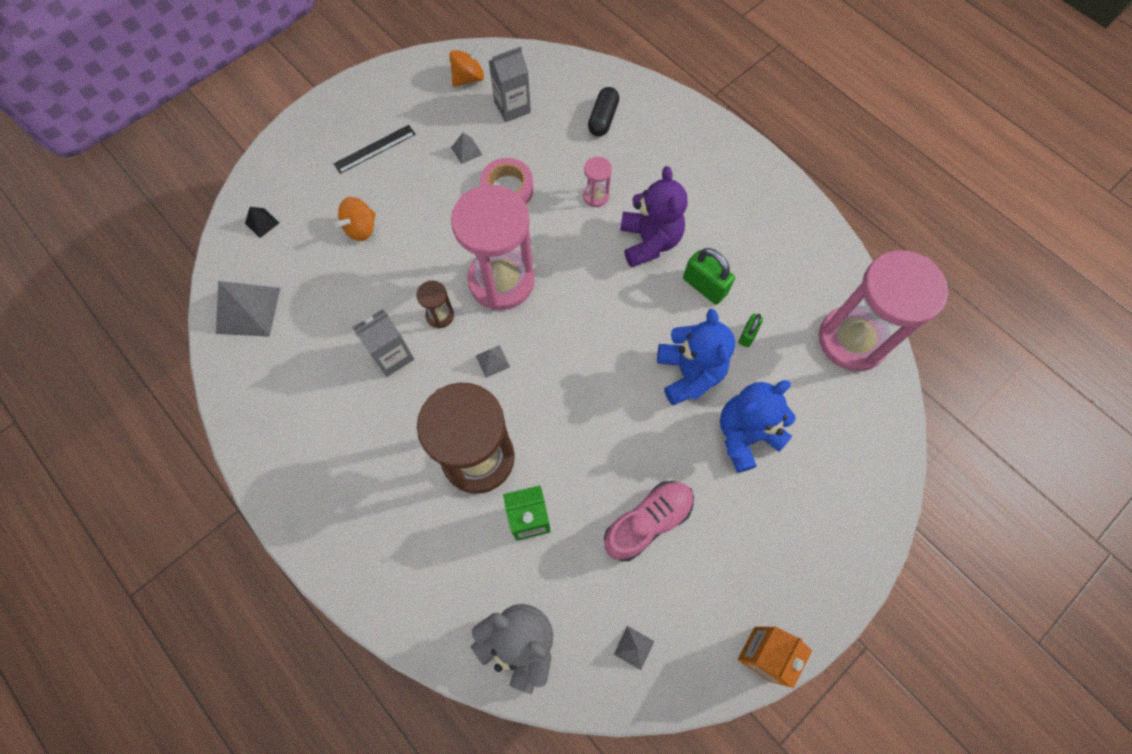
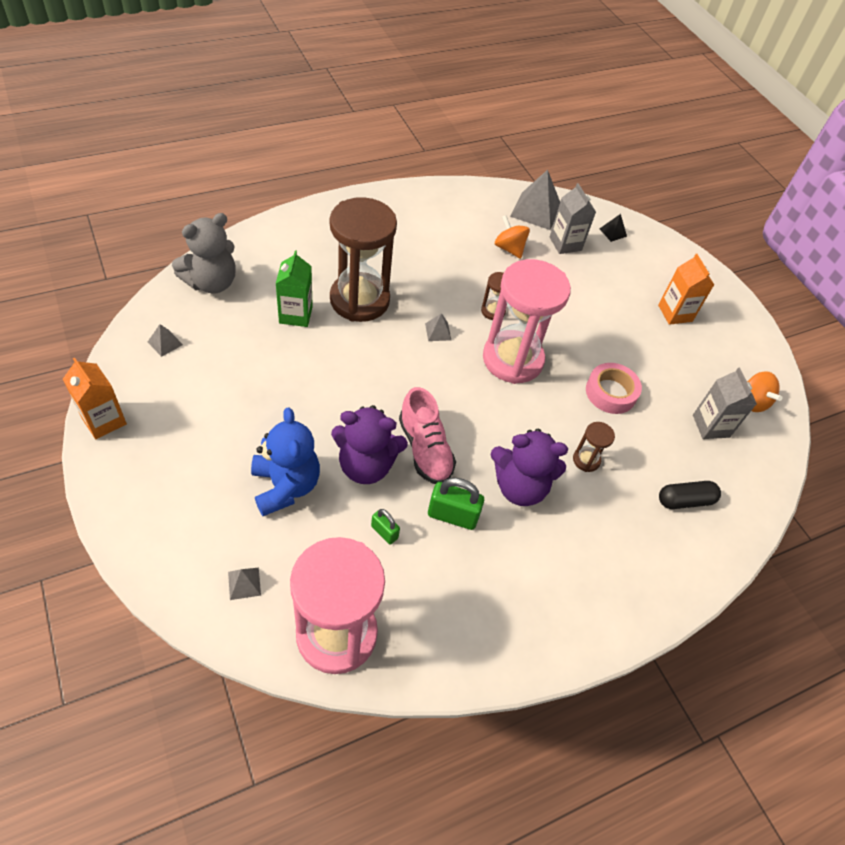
camera: 100 degrees right, 15 degrees down
black ruler [334,125,416,174] -> orange carton [658,254,714,325]
orange spinning top [335,197,376,241] -> orange spinning top moved to [495,215,530,259]
grey carton [352,309,414,377] -> grey carton moved to [550,183,596,254]
grey pyramid [451,133,483,164] -> grey pyramid moved to [228,568,261,600]
pink hourglass [583,157,612,207] -> brown hourglass [573,422,615,472]
black capsule [588,87,619,136] -> black capsule turned 45 degrees counterclockwise [659,481,721,509]
pink shoe [604,481,694,561] -> pink shoe moved to [399,387,456,484]
blue teddy bear [657,309,735,405] -> purple teddy bear [331,405,408,484]
green padlock [683,248,735,304] -> green padlock turned 45 degrees clockwise [428,478,484,530]

